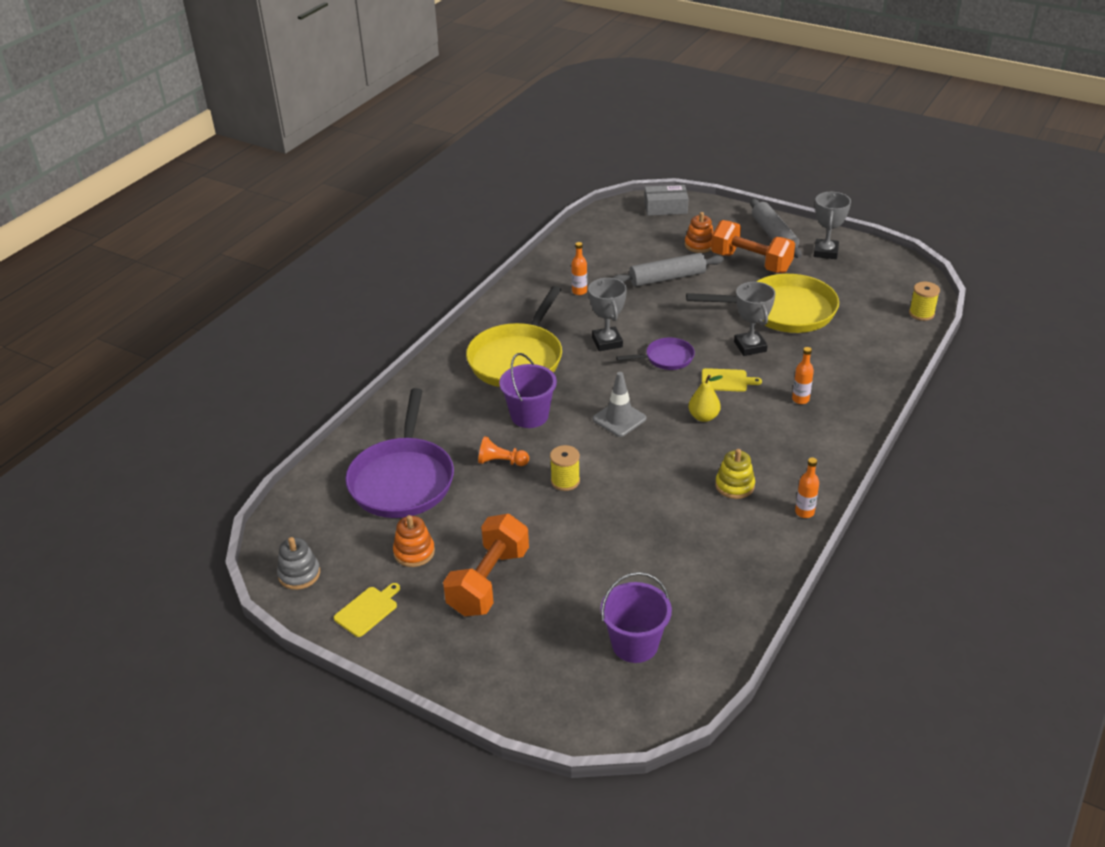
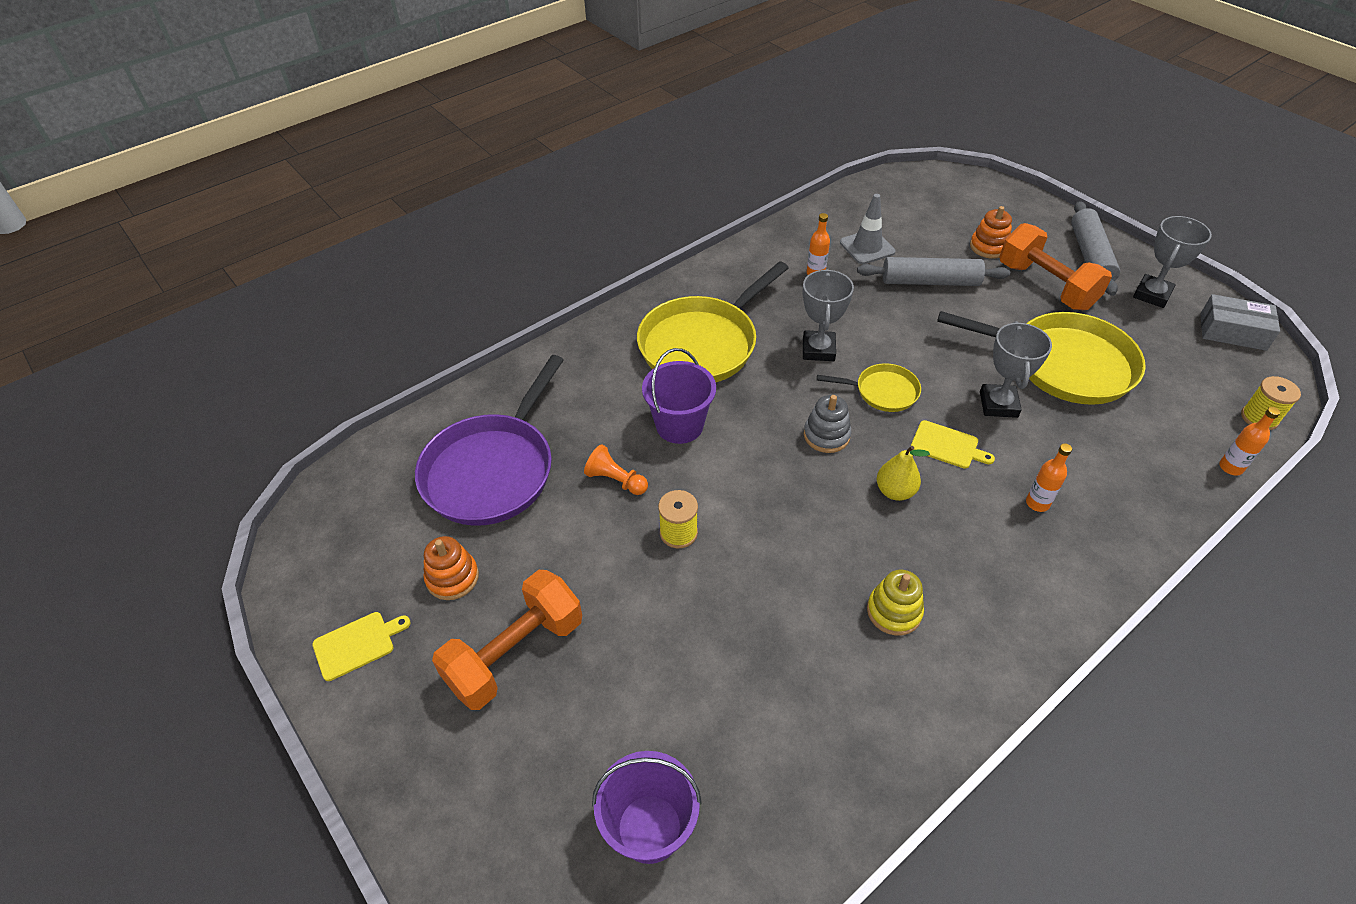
camera: 20 degrees right, 10 degrees up
grey stacking toy [277,537,320,590] -> grey stacking toy moved to [804,395,851,453]
grey traffic cone [593,372,646,437] -> grey traffic cone moved to [840,194,895,264]
purple pan [616,338,695,370] -> yellow pan [817,363,921,412]
grey box [644,185,689,216] -> grey box moved to [1200,294,1280,351]
orange bottle [795,458,819,518] -> orange bottle moved to [1219,407,1280,475]

